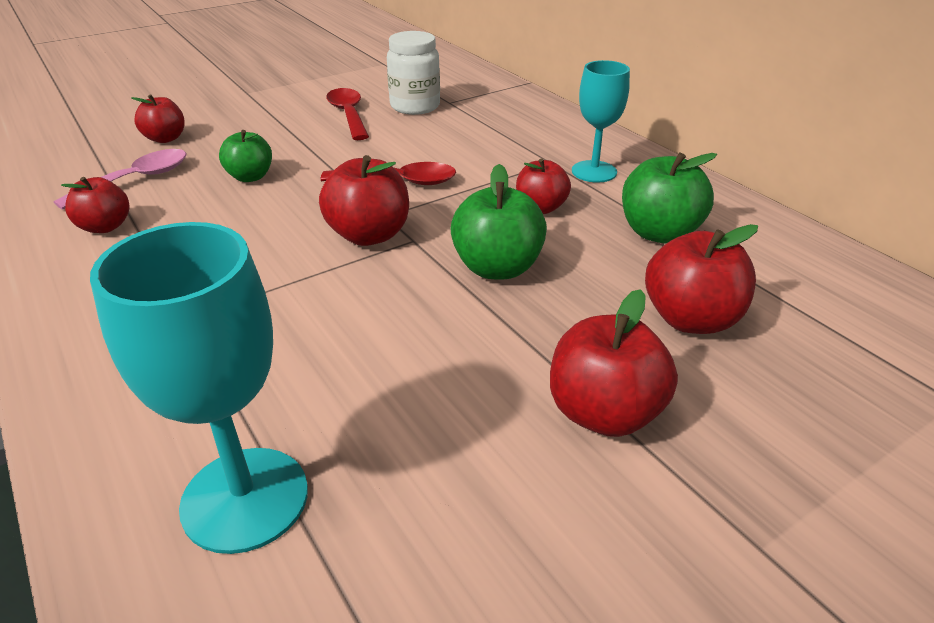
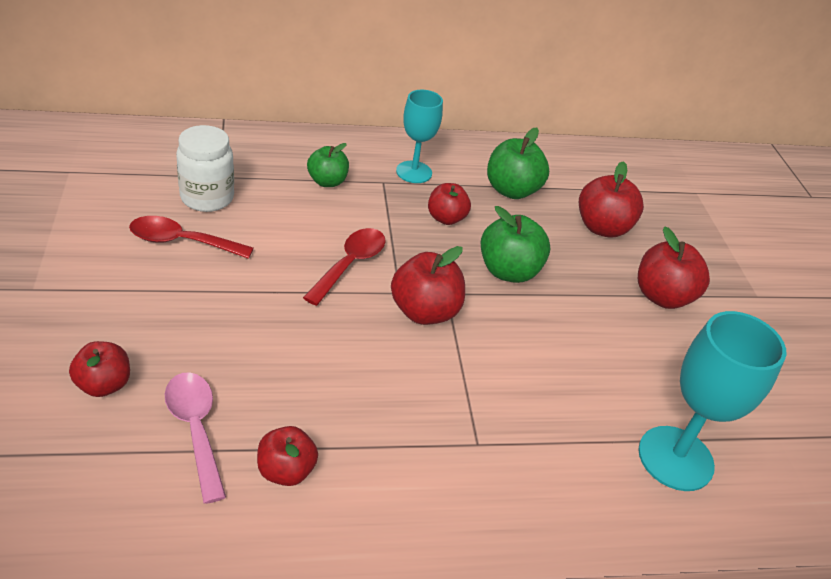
camera: 70 degrees left, 5 degrees up
green apple [219,130,272,182] -> green apple moved to [307,143,349,187]

